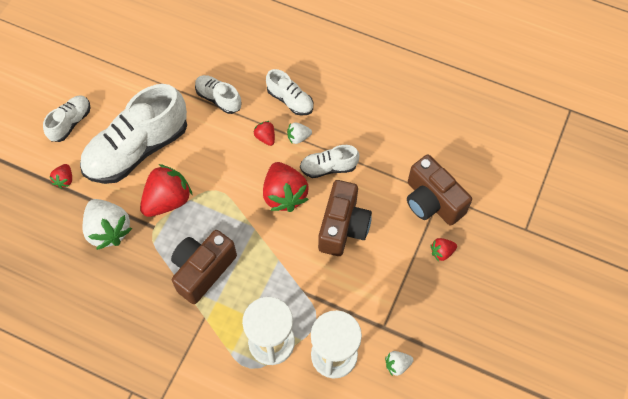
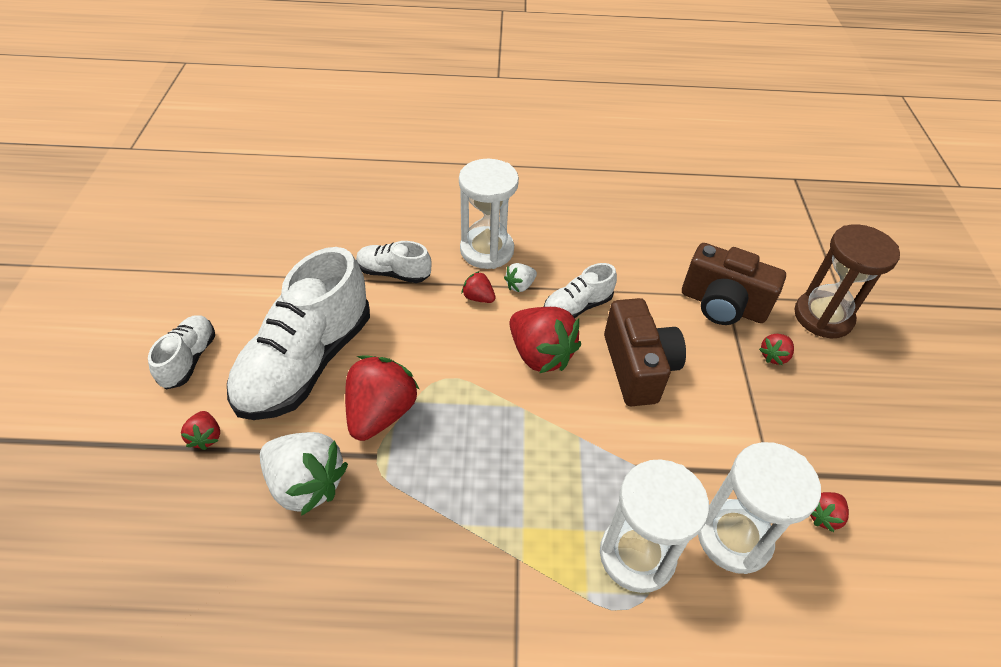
camera: 25 degrees left, 15 degrees down
brown camera [171,230,237,304] -> none
white shoe [266,69,313,116] -> white hourglass [459,159,519,269]
white strawberry [385,351,413,376] -> red strawberry [810,492,849,532]
none -> brown hourglass [794,224,900,338]

